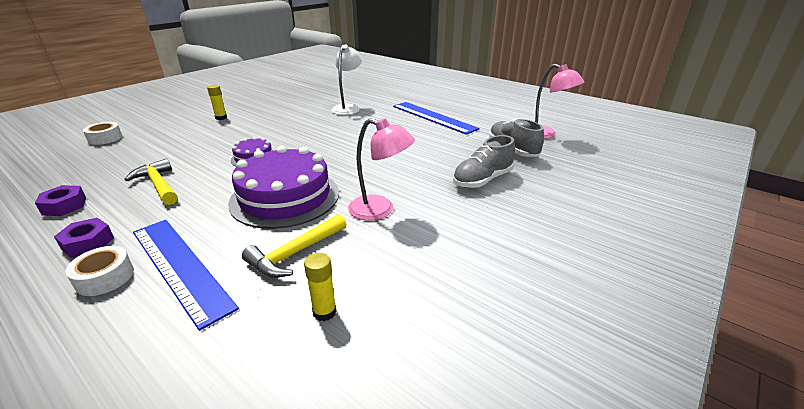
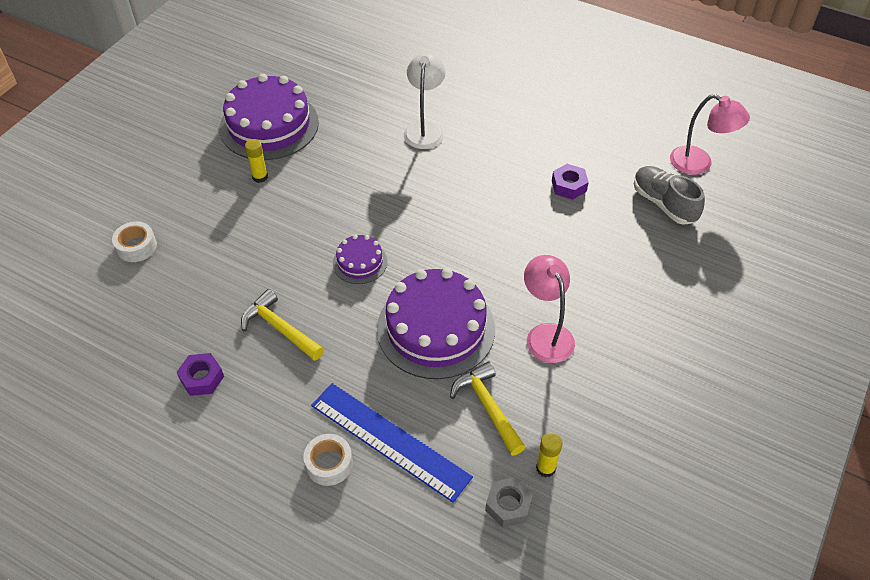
camera: 10 degrees left, 20 degrees up
purple nut [54,218,114,258] -> purple nut moved to [552,164,589,200]
yellow hammer [242,214,346,278] -> yellow hammer turned 120 degrees clockwise [450,362,526,456]
pink lamp [348,118,415,221] -> pink lamp turned 120 degrees counterclockwise [524,255,575,363]
blue ruler [393,102,480,135] -> none
grey shoe [453,135,515,188] -> none
none -> purple cake [220,74,319,160]
none -> grey nut [485,477,533,528]

